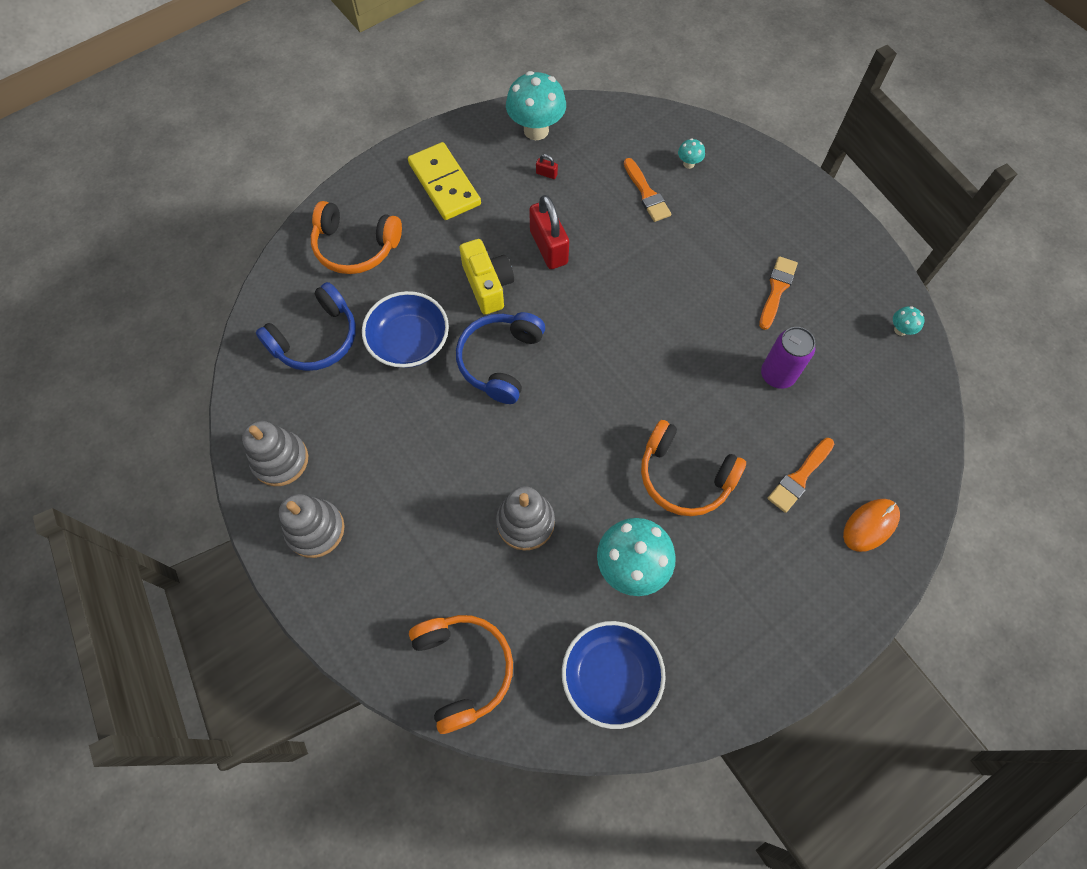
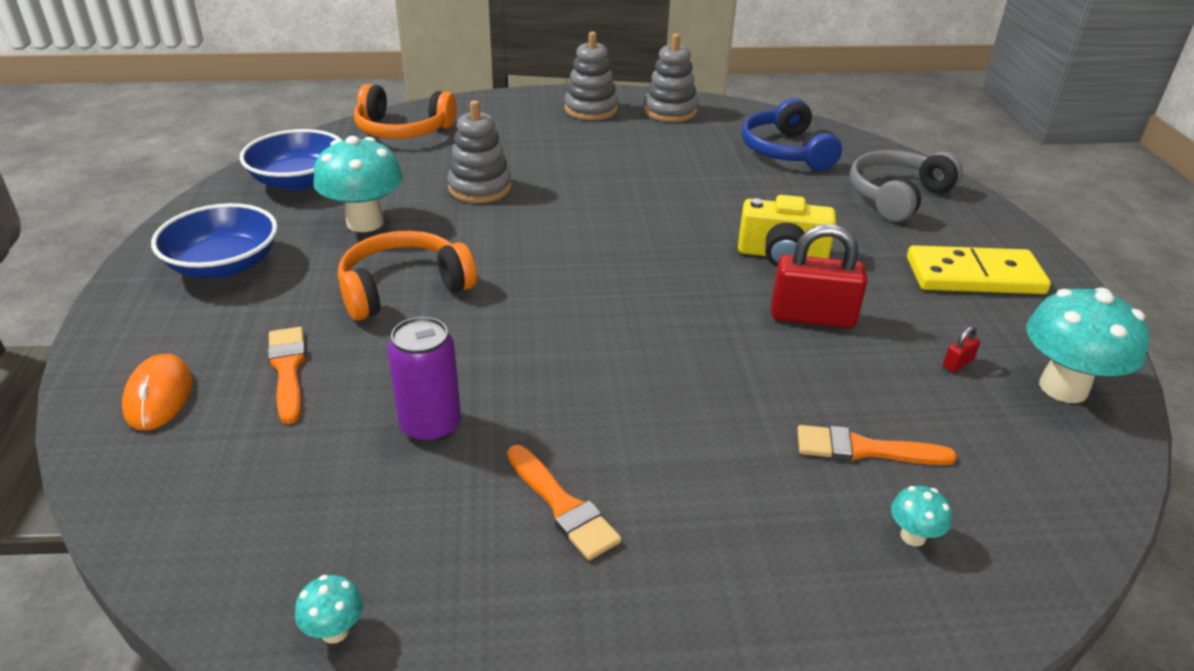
camera: 120 degrees right, 30 degrees down
orange headphones [311,201,402,274] -> grey headphones [850,150,963,222]
blue bowl [362,291,449,368] -> blue bowl moved to [151,203,278,278]
blue headphones [456,312,545,404] -> none

